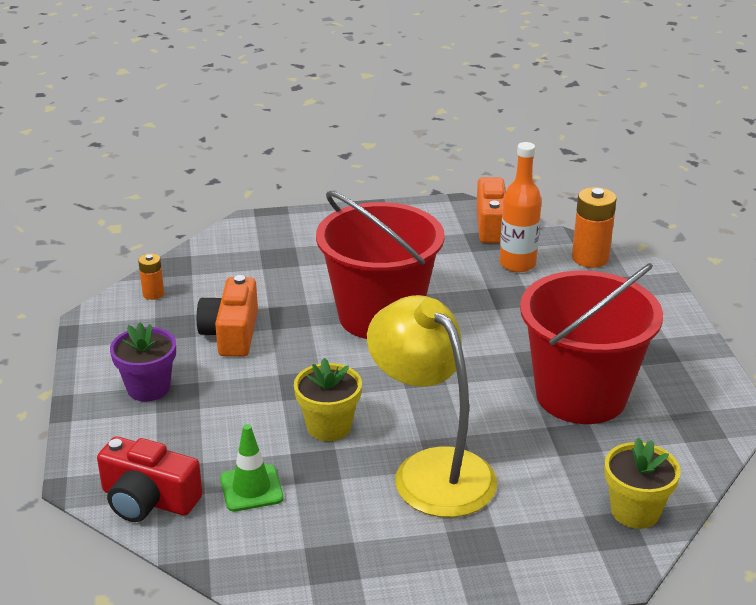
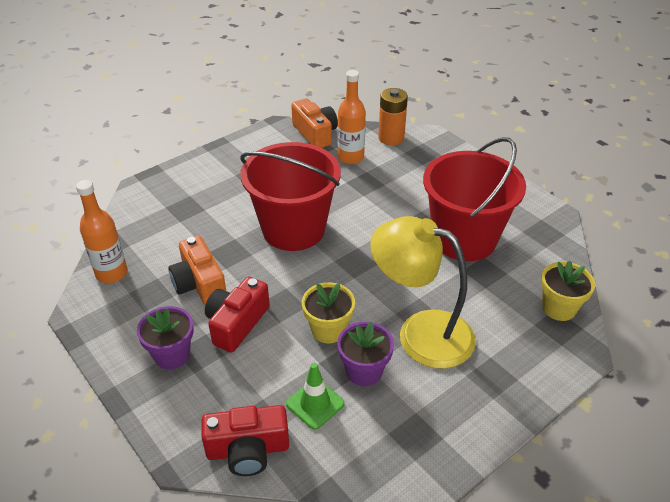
camera: 30 degrees left, 10 degrees up
orange battery [138,254,164,300] -> orange bottle [76,180,127,283]
none -> red camera [205,277,270,353]
none -> purple flower pot [337,322,394,386]

